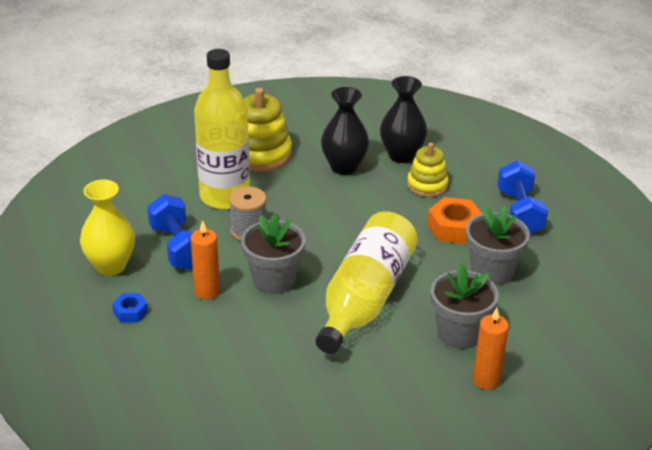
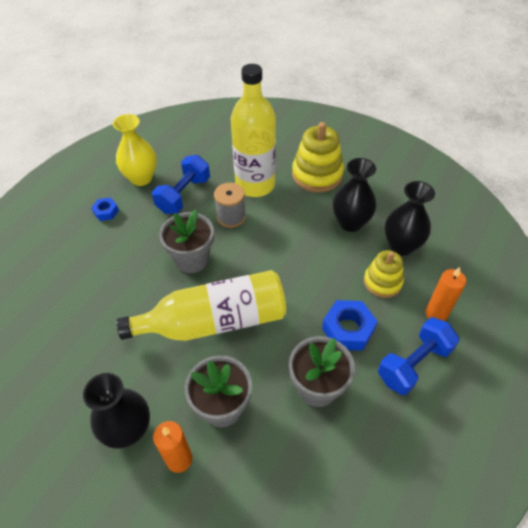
camera: 55 degrees right, 15 degrees up
orange candle [191,220,220,300] -> orange candle moved to [426,267,466,321]
orange nut [427,197,482,244] -> blue nut [322,300,378,351]
none -> black vase [83,373,150,449]

